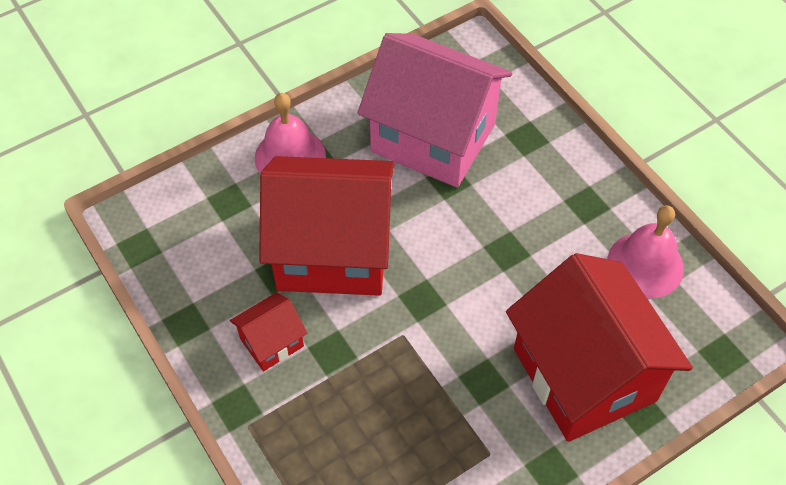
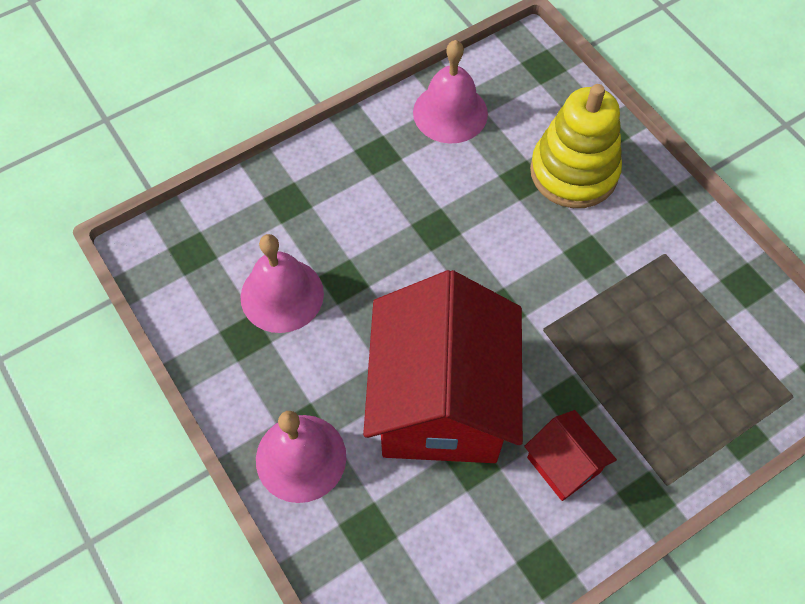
camera: 90 degrees left, 5 degrees up
pink house [357,33,512,187] -> pink bell [241,234,324,333]
red house [506,253,693,442] -> yellow stacking toy [530,84,622,208]

